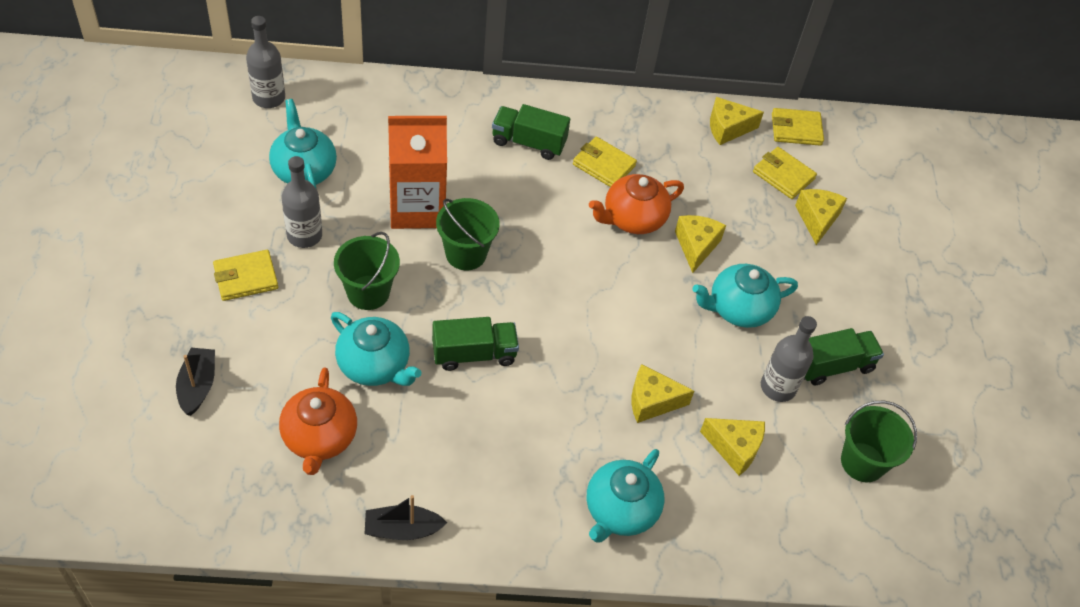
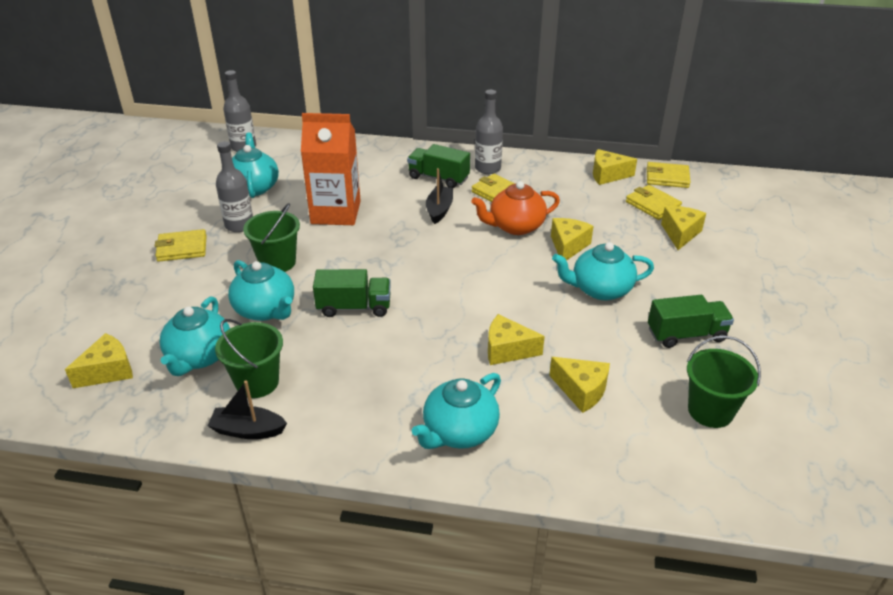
camera: 15 degrees right, 15 degrees down
black boat [176,348,215,416] -> black boat moved to [426,168,453,224]
orange teapot [279,368,357,475] -> turquoise teapot [159,297,230,376]
green bucket [436,198,500,270] -> green bucket moved to [215,319,283,398]
grey bottle [761,316,817,402] -> grey bottle moved to [475,90,503,174]
none -> yellow cheese [65,333,133,388]

